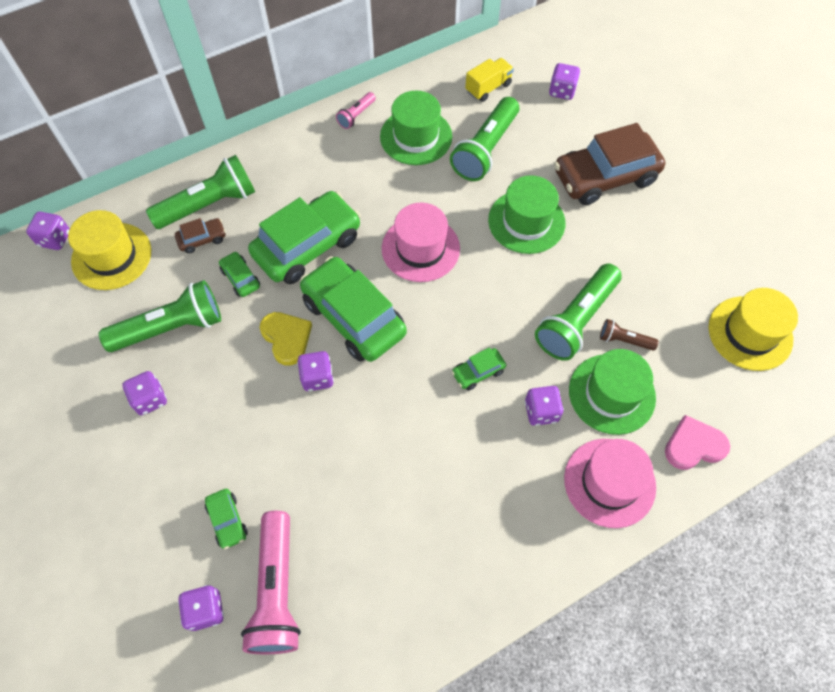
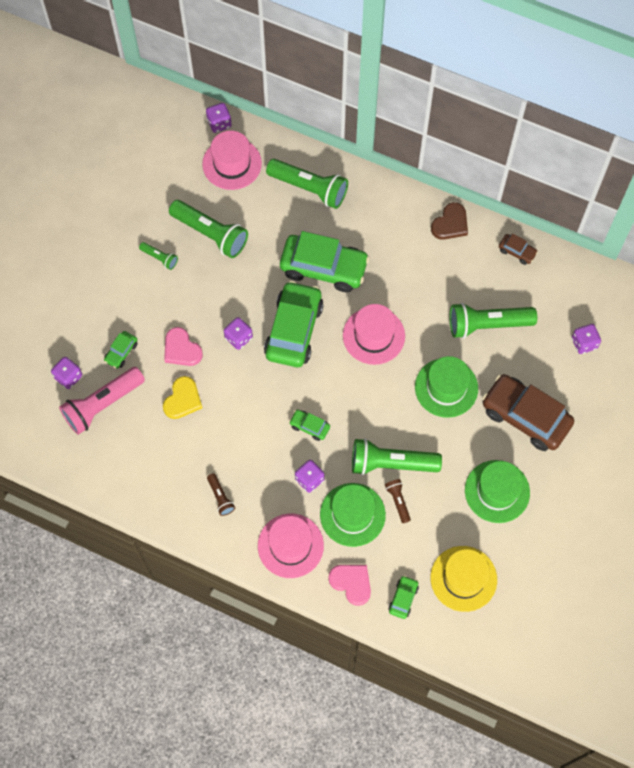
camera: 55 degrees right, 5 degrees up
yellow hat [68,210,151,290] -> pink hat [202,130,262,190]
purple dice [123,371,167,415] -> green flashlight [139,242,178,270]
brown car [175,218,226,254] -> brown car moved to [499,233,538,265]
green car [219,251,260,297] -> green car moved to [388,575,419,619]
yellow heart [259,312,312,366] -> yellow heart moved to [163,376,202,419]
pink flashlight [336,92,376,129] -> brown heart [431,202,468,240]
green hat [380,91,452,165] -> green hat moved to [465,460,530,523]
yellow truck [465,58,514,102] -> none
none -> pink heart [164,327,203,366]
none -> brown flashlight [207,473,235,516]

